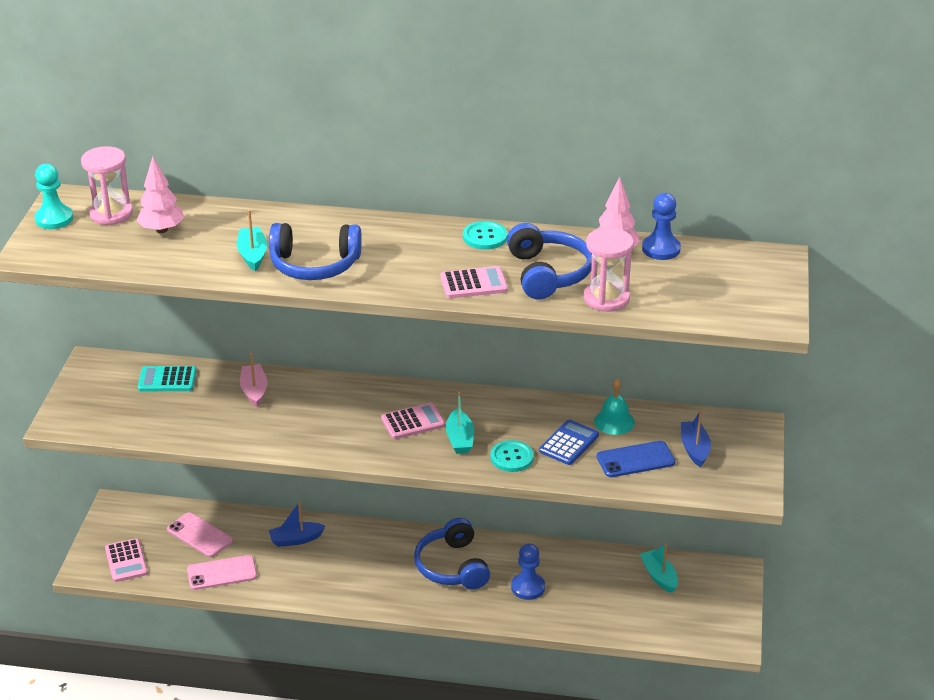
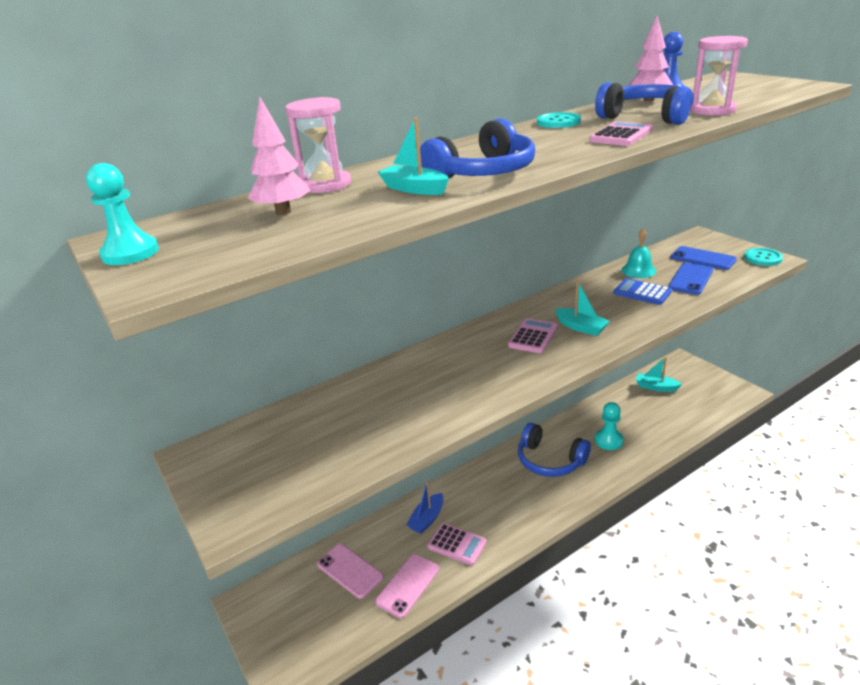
camera: 40 degrees left, 5 degrees down
pink hourglass [81,146,133,225] -> pink hourglass moved to [285,97,351,193]
pink calculator [105,538,148,582] -> pink calculator moved to [427,523,487,566]
turquoise calculator [138,366,197,392] -> none
pink phone [167,512,233,557] -> pink phone turned 45 degrees clockwise [317,544,384,599]
pink boat [240,353,268,407] -> none
turquoise button [490,440,534,472] -> turquoise button moved to [744,248,783,266]
blue pawn [511,543,545,600] -> turquoise pawn [595,402,624,450]
blue calculator [539,420,599,465] -> blue calculator turned 45 degrees counterclockwise [613,278,672,305]
blue boat [681,410,711,467] -> blue phone [670,246,737,270]

